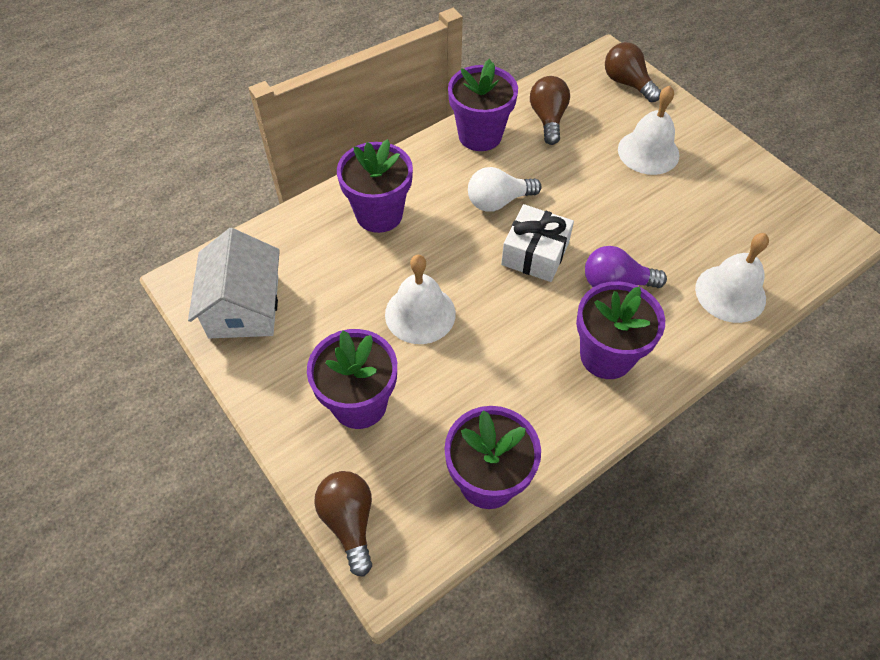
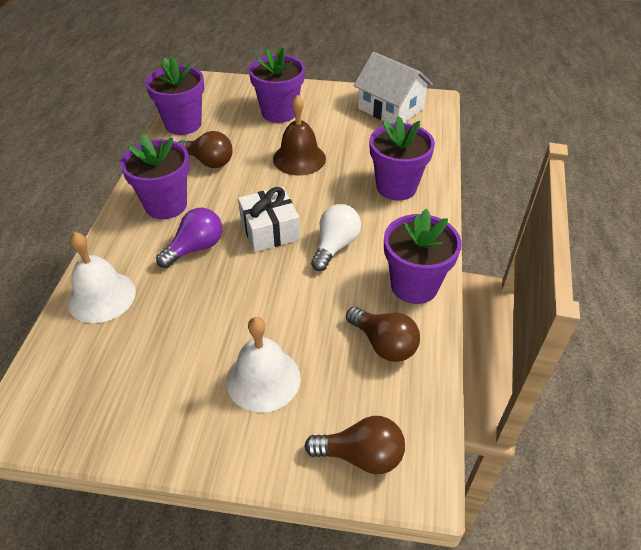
camera: 135 degrees right, 10 degrees down
brown light bulb [314,471,372,577] -> brown light bulb moved to [178,131,233,168]
white bell [385,255,456,344] -> brown bell [273,95,326,176]

